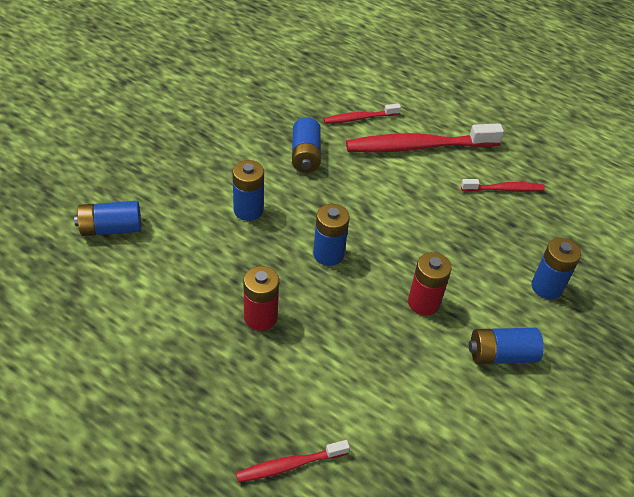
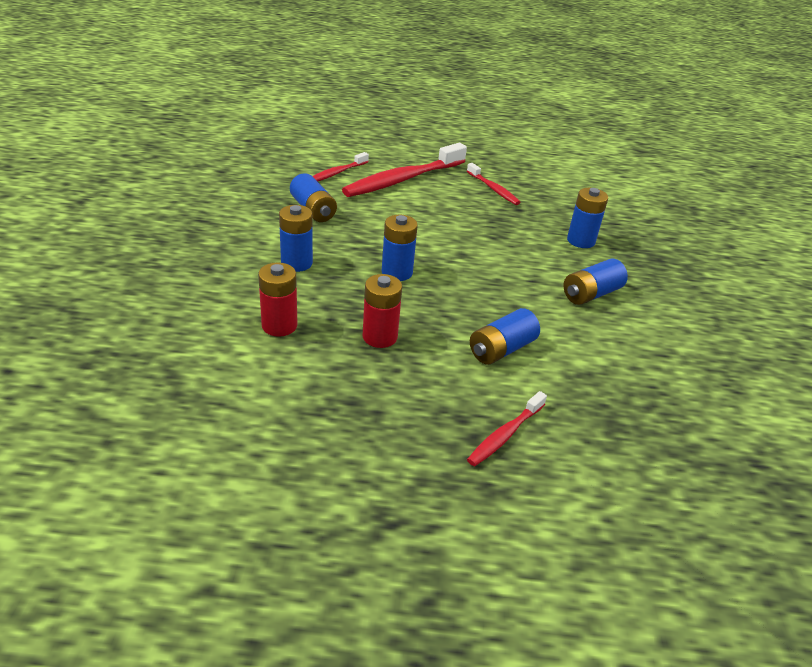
camera: 30 degrees left, 10 degrees down
blue battery [74,201,141,236] -> blue battery moved to [470,308,540,365]
red battery [408,252,452,316] -> red battery moved to [258,262,297,337]
red toothbrush [461,179,545,192] -> red toothbrush turned 90 degrees clockwise [467,163,520,205]

